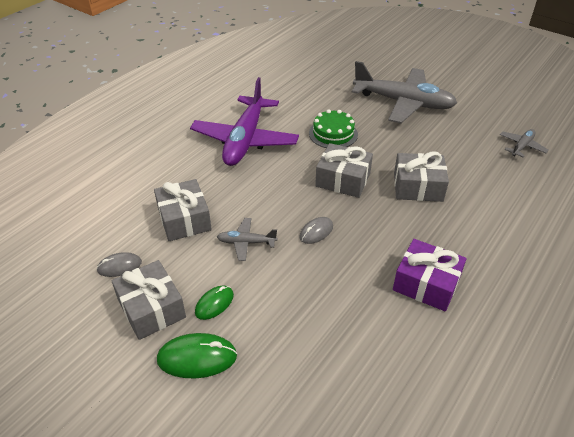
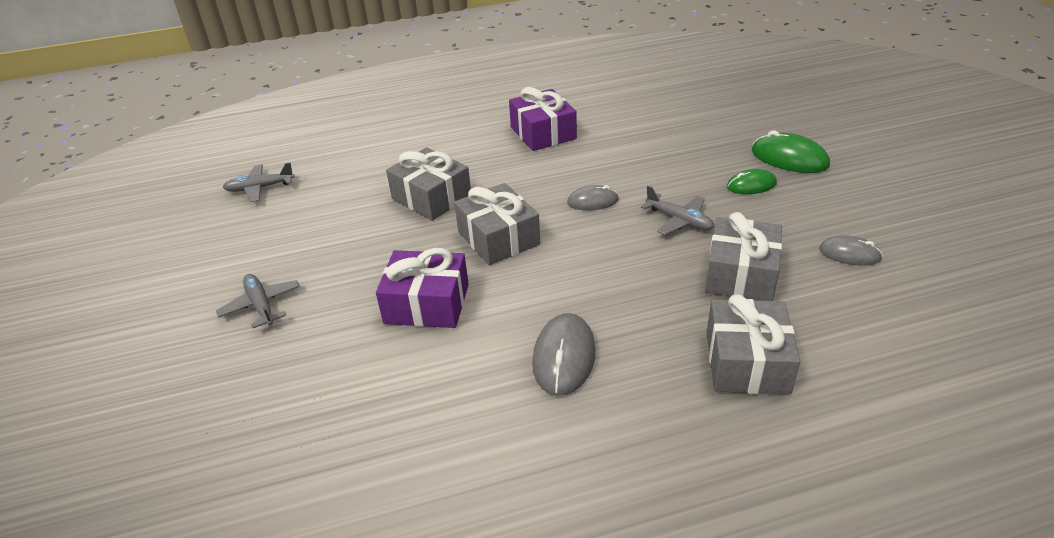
camera: 140 degrees left, 5 degrees down
grey gift [112,260,186,340] -> grey gift moved to [707,294,800,395]
purple plane [190,77,299,166] -> grey mouse [532,313,596,396]
green cake [309,109,358,148] -> purple gift [376,248,469,328]
grey plane [352,61,457,123] -> grey plane [216,274,300,328], size x0.44

